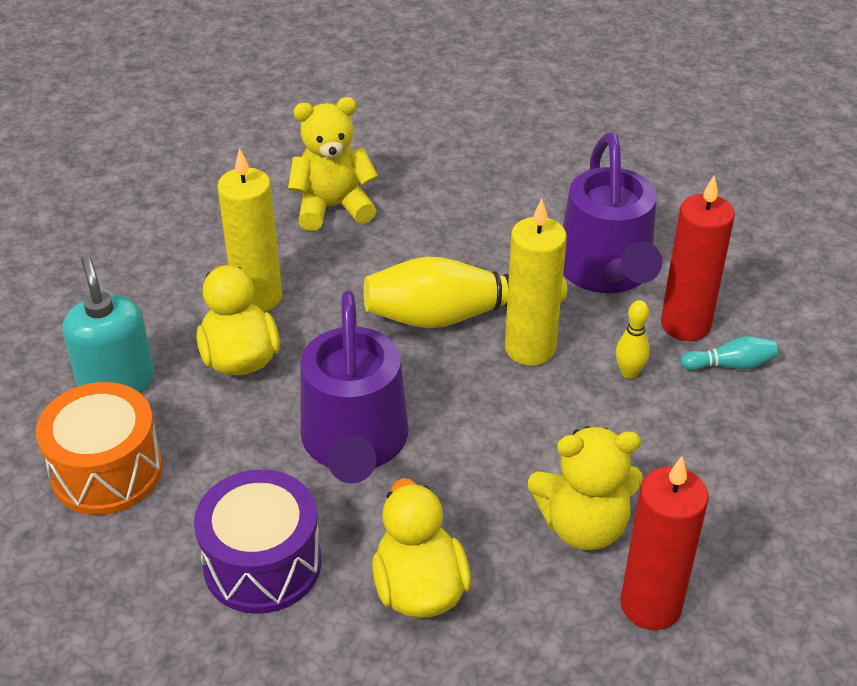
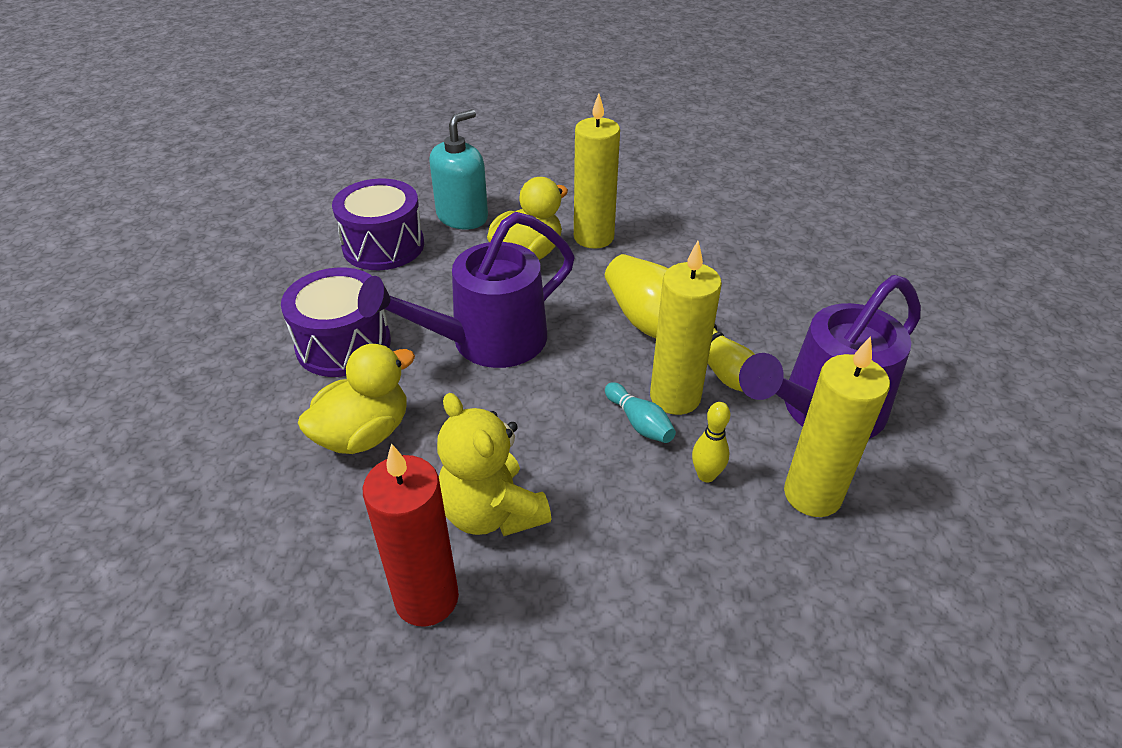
camera: 60 degrees right, 0 degrees up
orange drum [36,382,163,515] -> purple drum [332,179,424,270]
yellow teddy bear [288,97,378,231] -> none
red candle [661,175,735,341] -> yellow candle [784,336,890,517]
turquoise bowling pin [680,336,778,370] -> turquoise bowling pin moved to [605,382,676,443]

